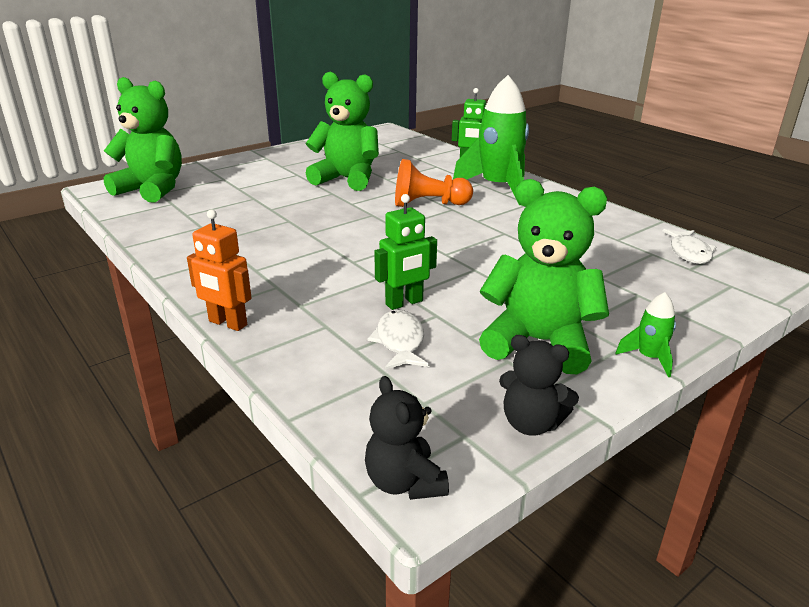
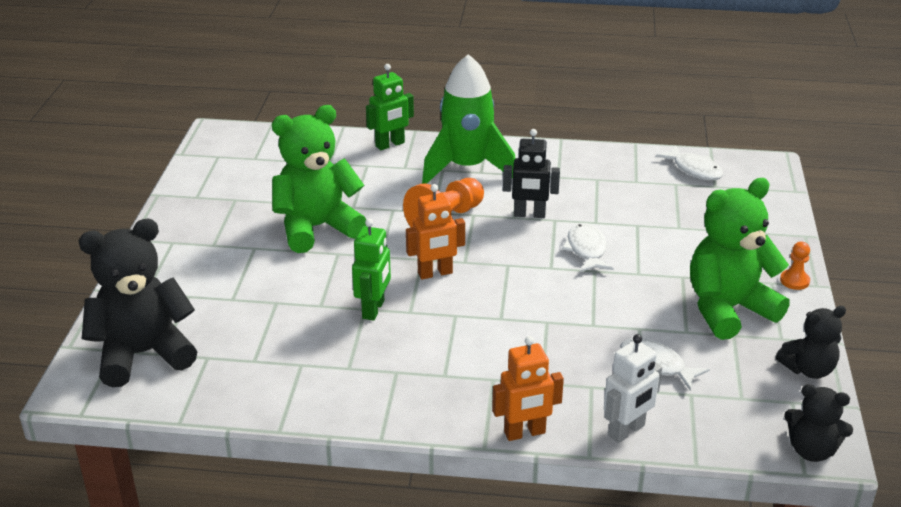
camera: 45 degrees left, 5 degrees up
green teddy bear [104,77,182,203] -> black teddy bear [79,219,197,387]
green robot [374,194,437,310] -> green robot moved to [352,218,391,321]
green rocket [615,292,676,377] -> orange pawn [780,242,810,290]
none -> orange robot [406,184,465,279]
none -> black robot [503,129,560,218]
none -> white fish [562,223,614,272]
none -> white robot [604,334,662,443]

